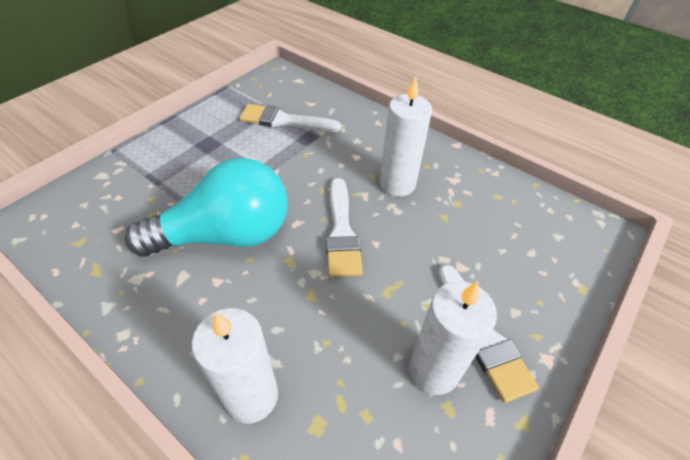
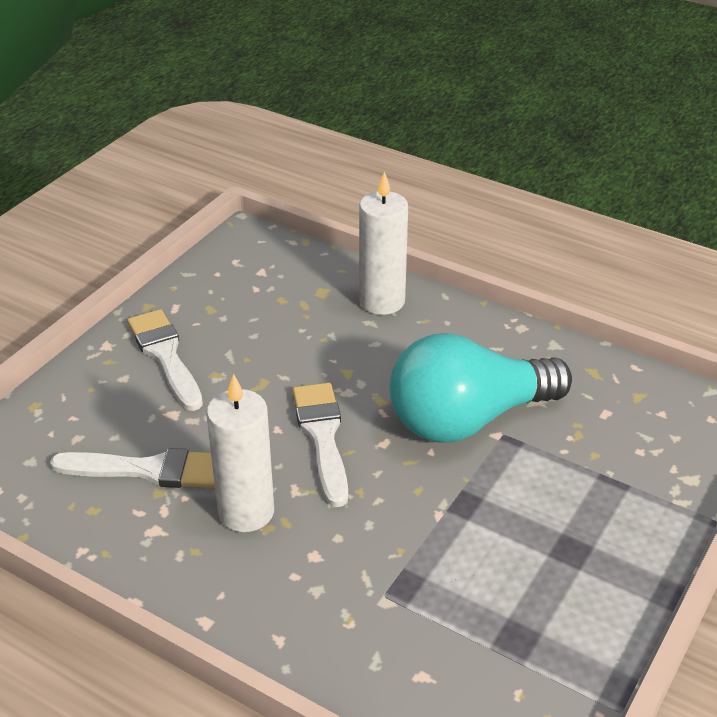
camera: 175 degrees right, 10 degrees down
white brush [239,104,341,132] -> white brush moved to [50,448,215,488]
white candle [409,281,497,395] -> none

